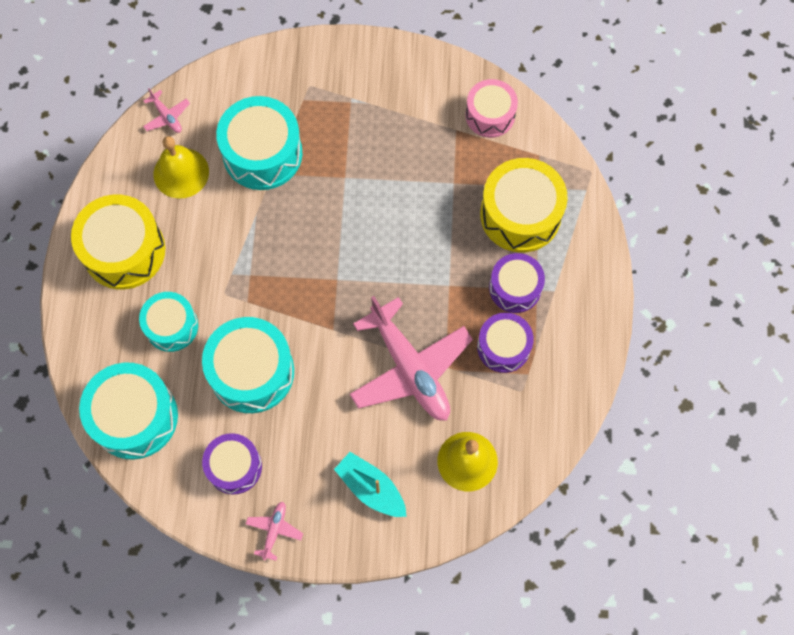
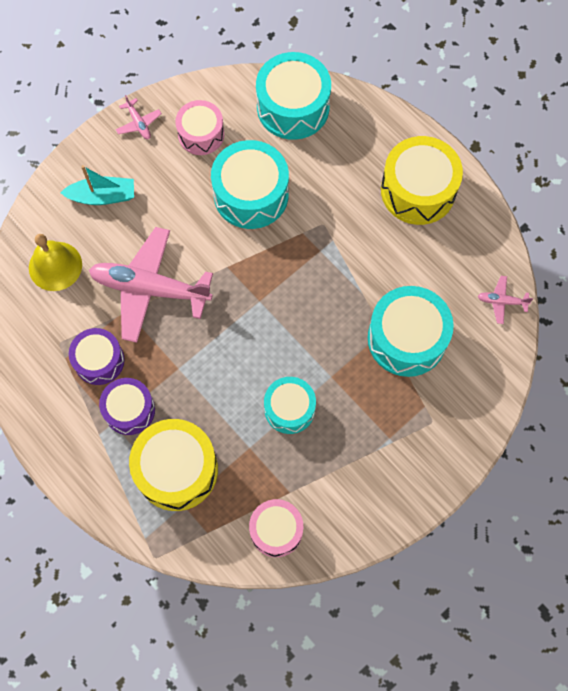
camera: 135 degrees right, 0 degrees up
turquoise drum [139,292,198,352] -> turquoise drum moved to [264,377,316,434]
yellow bell [154,136,209,199] -> none
purple drum [202,433,262,494] -> pink drum [175,100,224,155]

